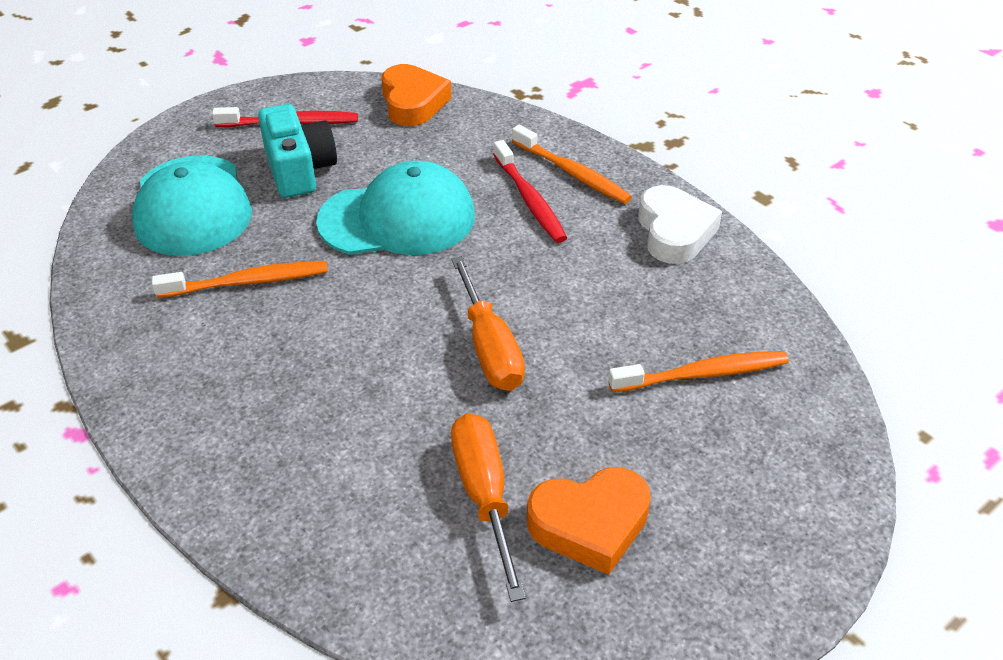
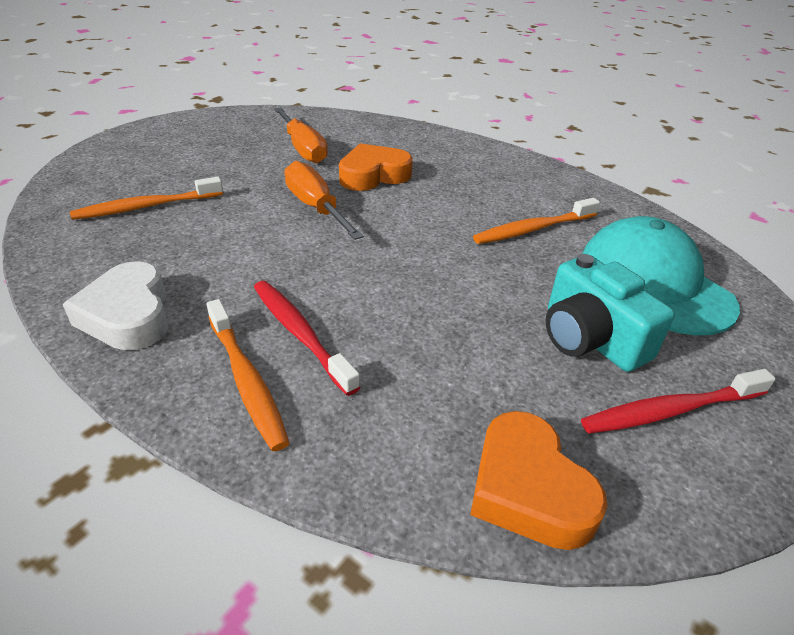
camera: 165 degrees right, 5 degrees down
turquoise cap [316,161,475,255] -> none
orange toothbrush [512,125,632,204] -> orange toothbrush turned 150 degrees counterclockwise [206,299,289,452]
orange heart [527,467,651,575] -> orange heart moved to [339,143,413,191]

